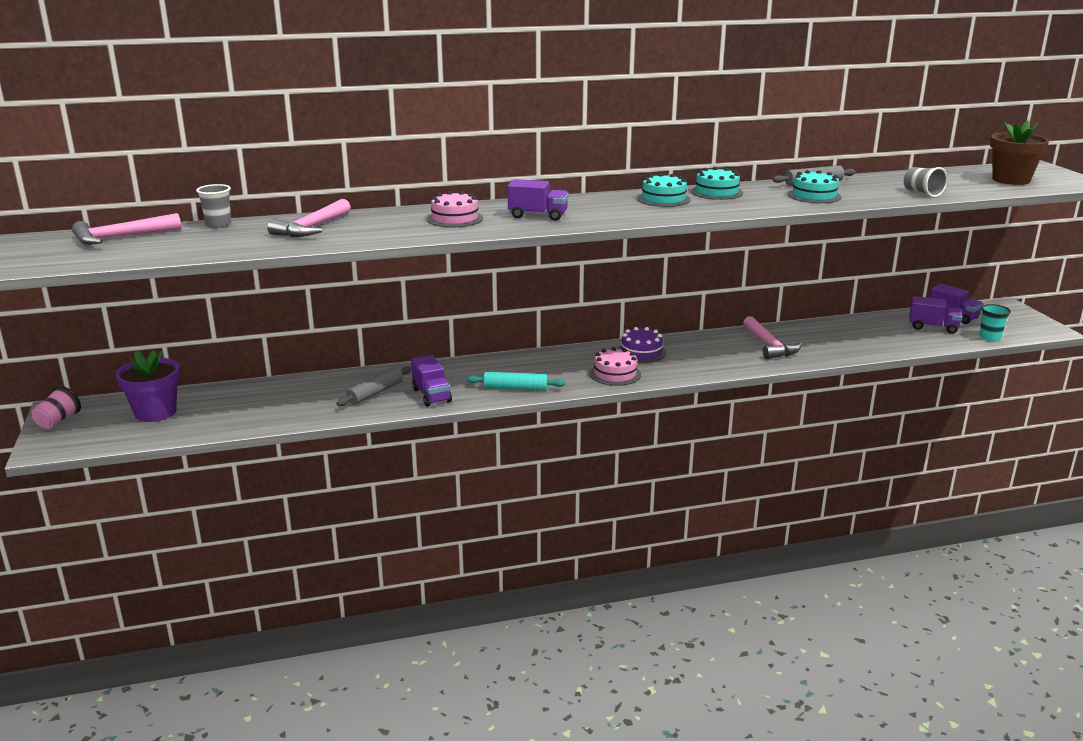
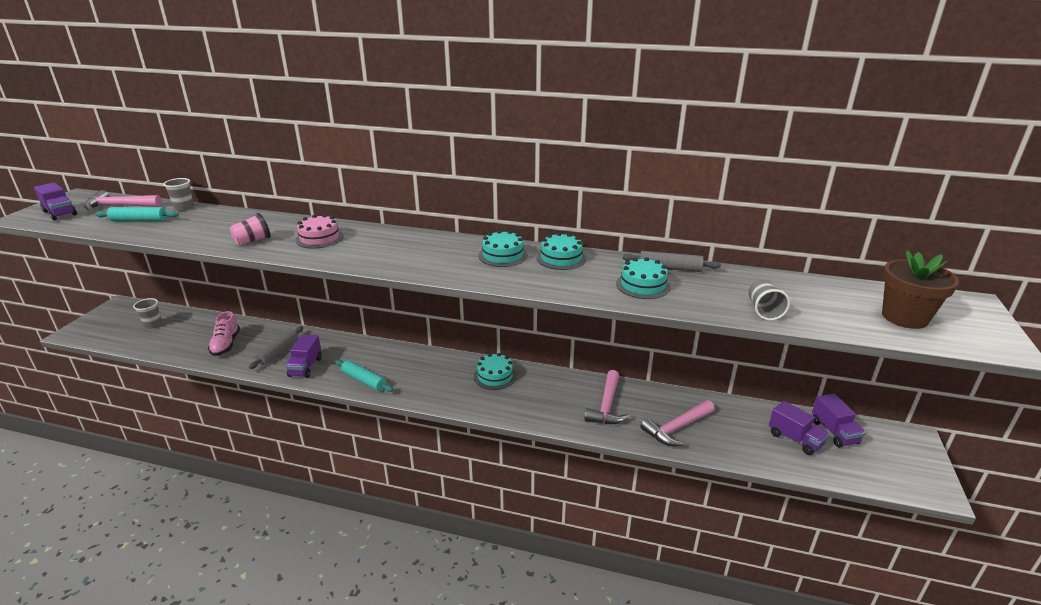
camera: 30 degrees right, 5 degrees up
pink cup [32,386,81,429] -> pink cup moved to [230,213,270,245]
purple flower pot [116,350,180,422] -> grey cup [133,298,162,329]
pink hammer [267,199,351,237] -> pink hammer moved to [640,400,715,446]
grey rolling pin [336,366,411,406] -> grey rolling pin turned 45 degrees counterclockwise [249,326,303,369]
purple truck [508,179,568,221] -> purple truck moved to [34,182,77,221]
pink cake [590,347,641,386] -> none
purple cake [618,327,666,363] -> turquoise cake [474,353,517,390]
turquoise cup [979,304,1011,341] -> none
none -> turquoise rolling pin [95,207,179,221]
none -> pink shoe [208,311,240,356]

